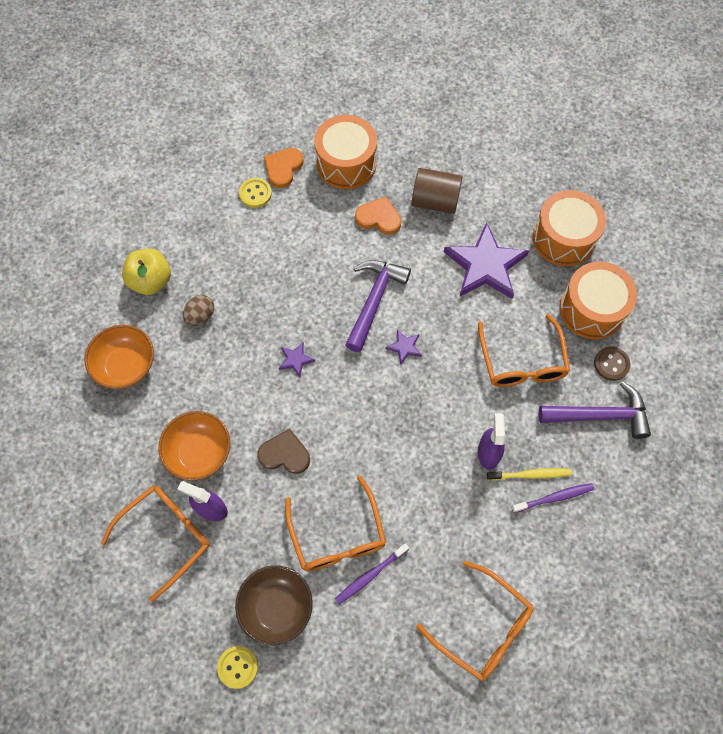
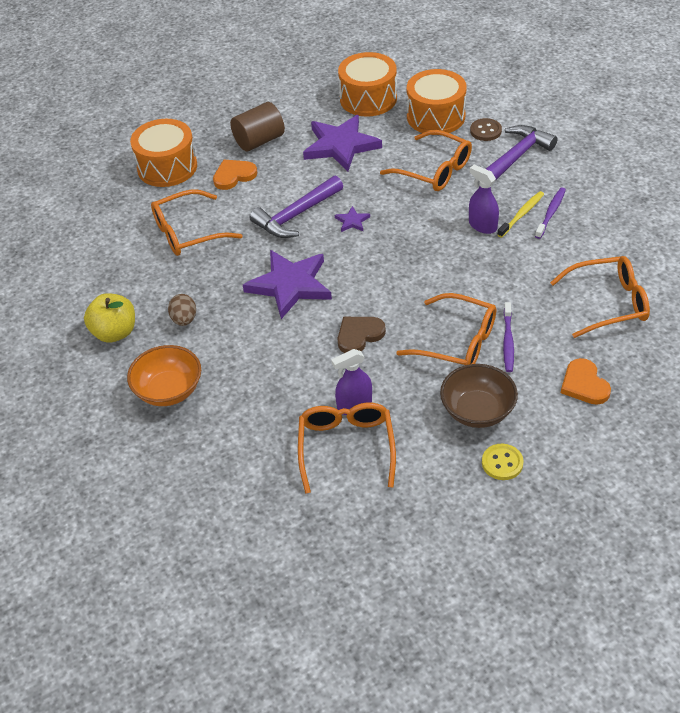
camera: 45 degrees left, 20 degrees down
orange bowl [158,411,230,481] -> none
yellow button [239,178,272,208] -> none
orange heart [264,148,304,188] -> orange heart moved to [561,358,611,405]
purple star [279,343,315,377] -> purple star [243,250,332,319], size x2.38
purple hammer [345,260,411,352] -> purple hammer turned 105 degrees counterclockwise [250,175,343,238]
none -> orange glasses [151,189,243,256]

